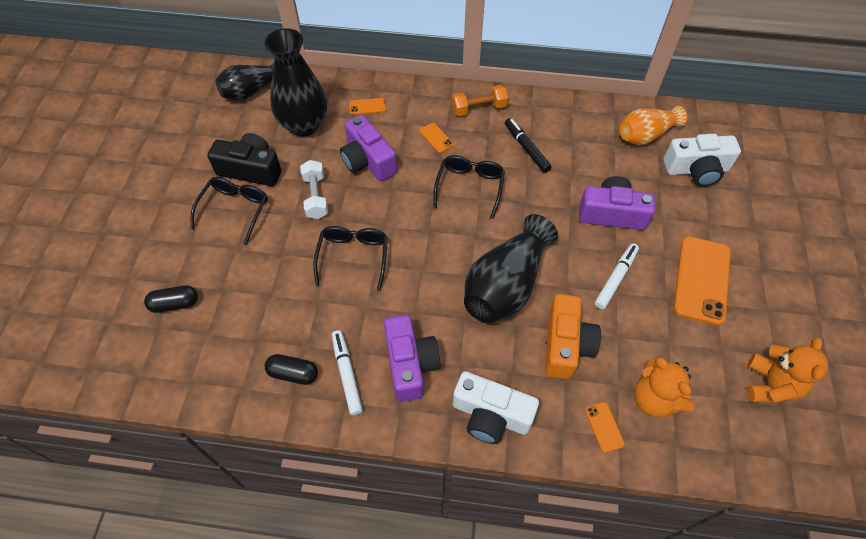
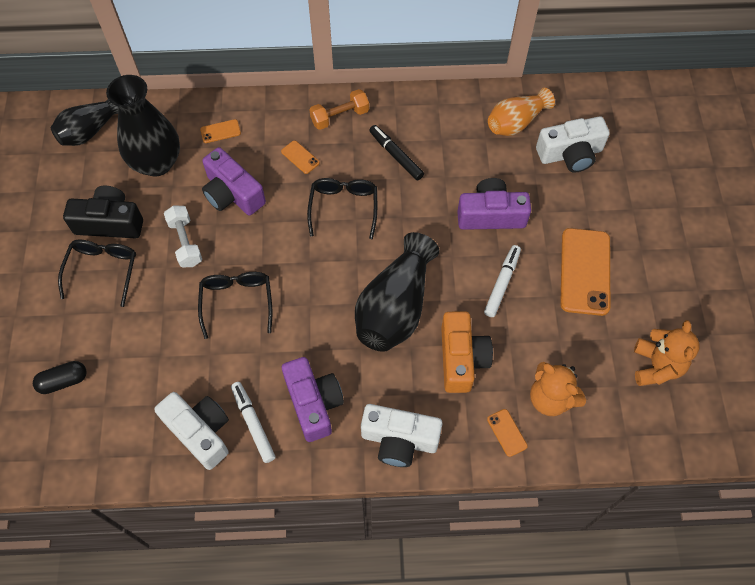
camera: 10 degrees left, 5 degrees up
black capsule [265,354,318,385] -> white camera [154,392,229,470]

